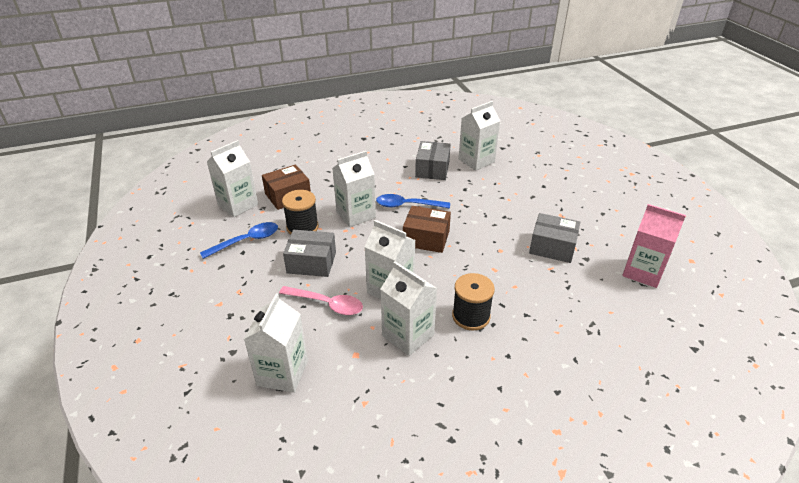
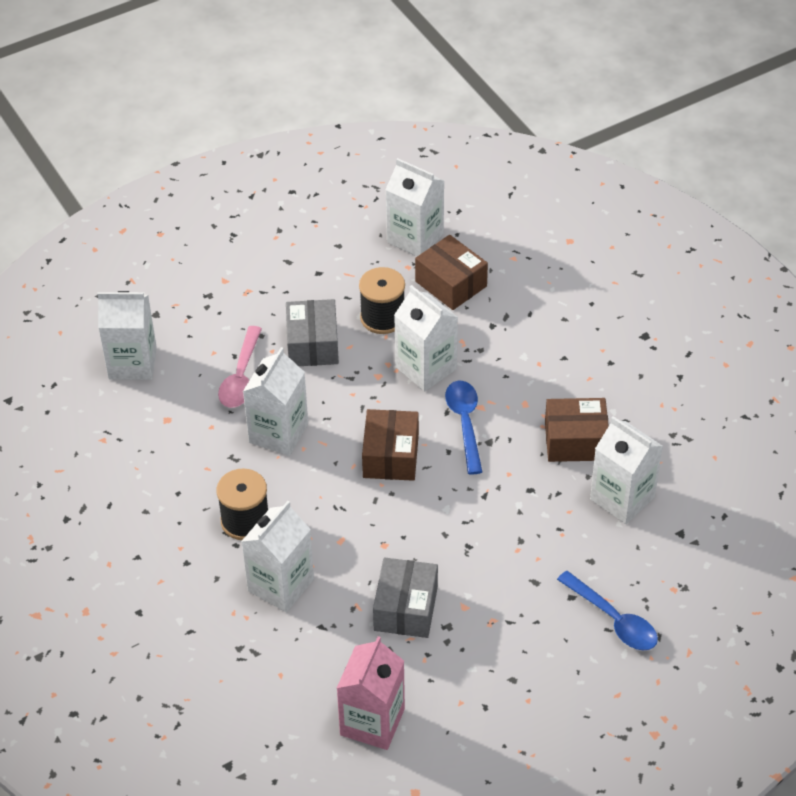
camera: 80 degrees right, 10 degrees up
blue spoon [200,222,278,259] -> blue spoon moved to [557,571,658,650]
white carton [381,262,437,356] -> white carton moved to [241,501,314,612]
grey box [415,141,451,180] -> brown box [545,398,609,462]

